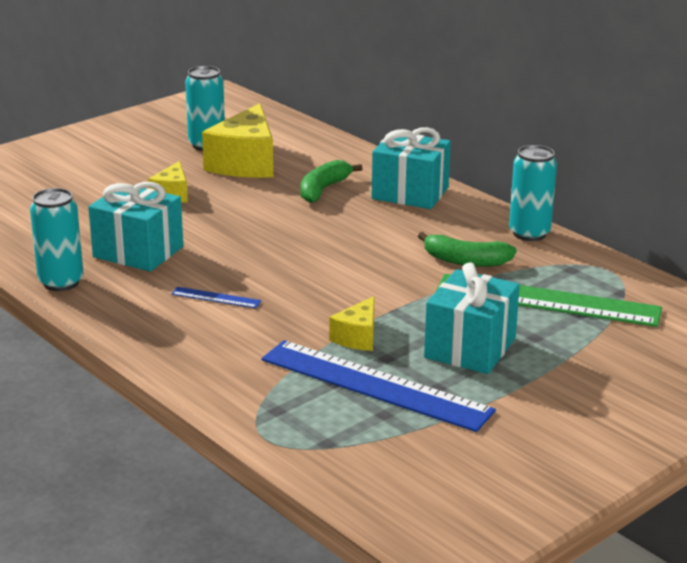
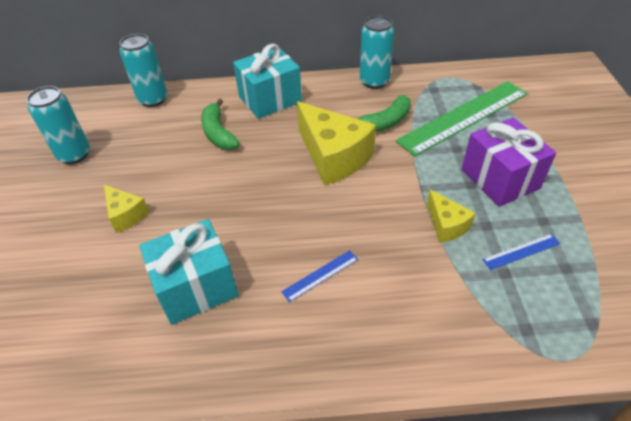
camera: 50 degrees left, 20 degrees up
turquoise can [30,188,83,291] -> turquoise can moved to [120,34,167,107]
yellow cheese [202,103,273,178] -> yellow cheese moved to [297,101,376,186]
blue ruler [262,340,496,432] -> blue ruler [482,234,560,270], size x0.41
turquoise gift [424,262,520,374] -> purple gift [462,117,556,207]

